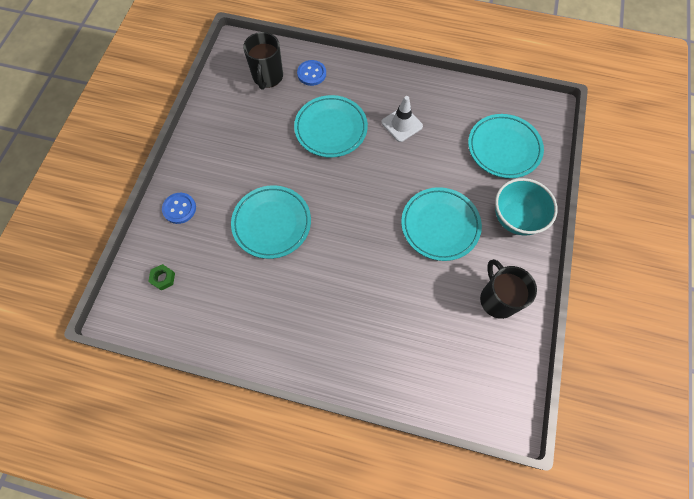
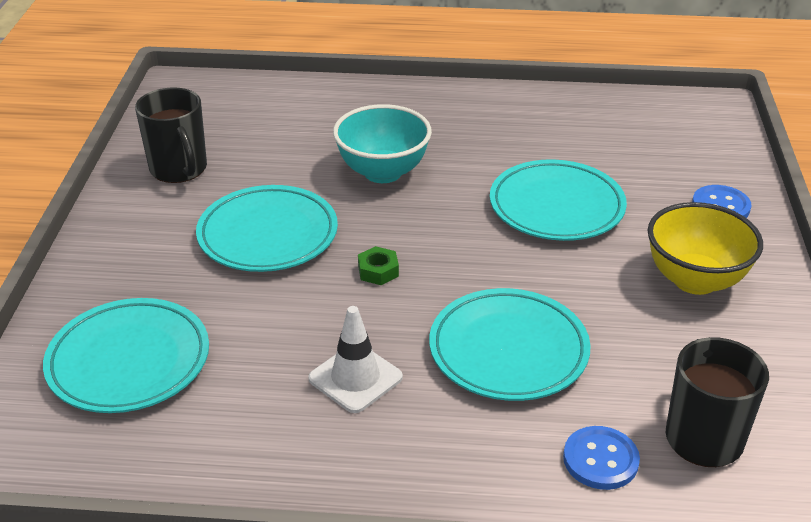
camera: 170 degrees right, 30 degrees down
green nut [148,264,175,291] -> green nut moved to [358,246,399,285]
turquoise bowl [495,178,558,236] -> turquoise bowl moved to [333,104,432,183]
none -> yellow bowl [648,202,763,295]

